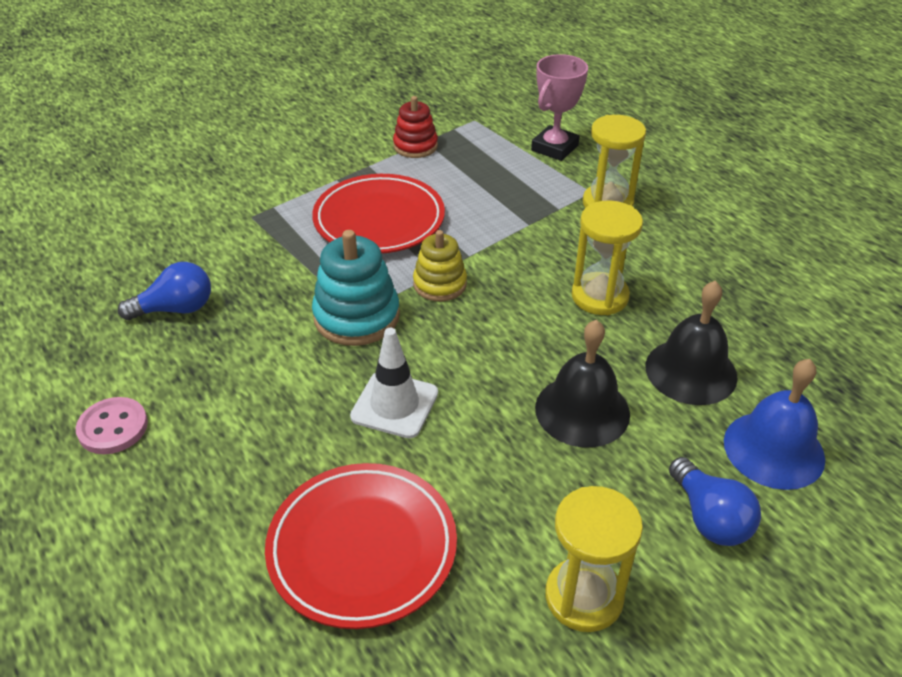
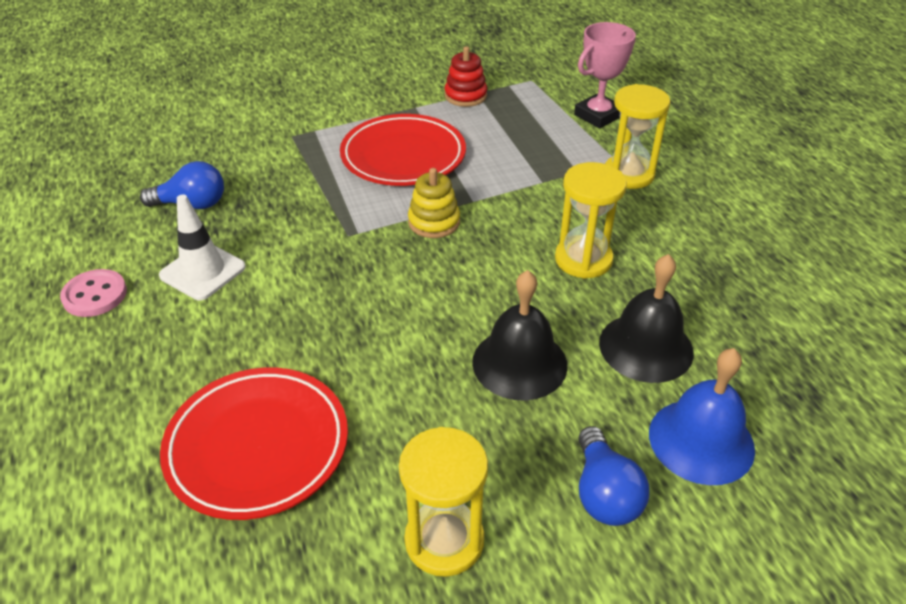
camera: 15 degrees right, 0 degrees up
turquoise stacking toy [312,230,400,346] -> none
white traffic cone [350,328,438,438] -> white traffic cone moved to [159,194,246,300]

